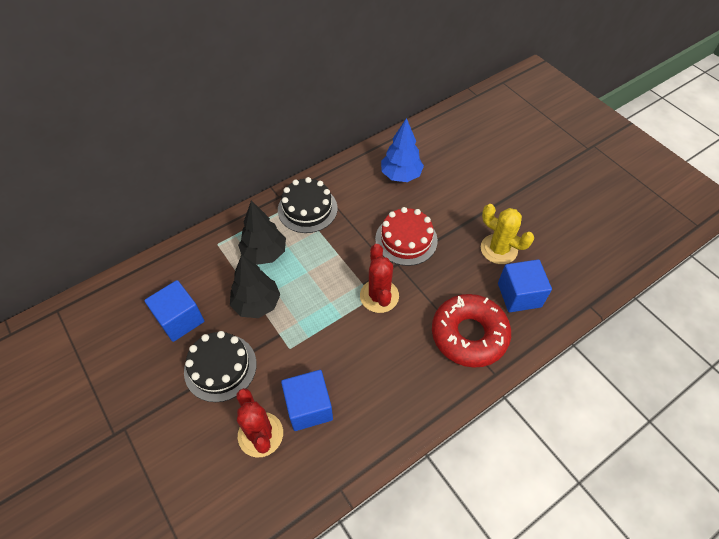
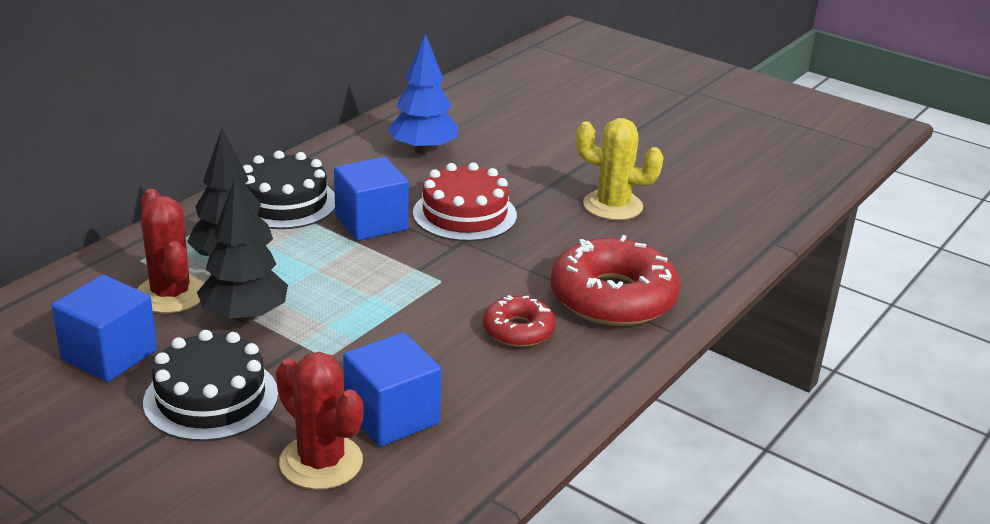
camera: 20 degrees left, 25 degrees down
red cactus [360,244,399,313] -> red cactus moved to [137,189,204,313]
blue cube [498,259,552,312] -> blue cube moved to [334,157,409,241]
none -> red donut [483,295,556,347]

